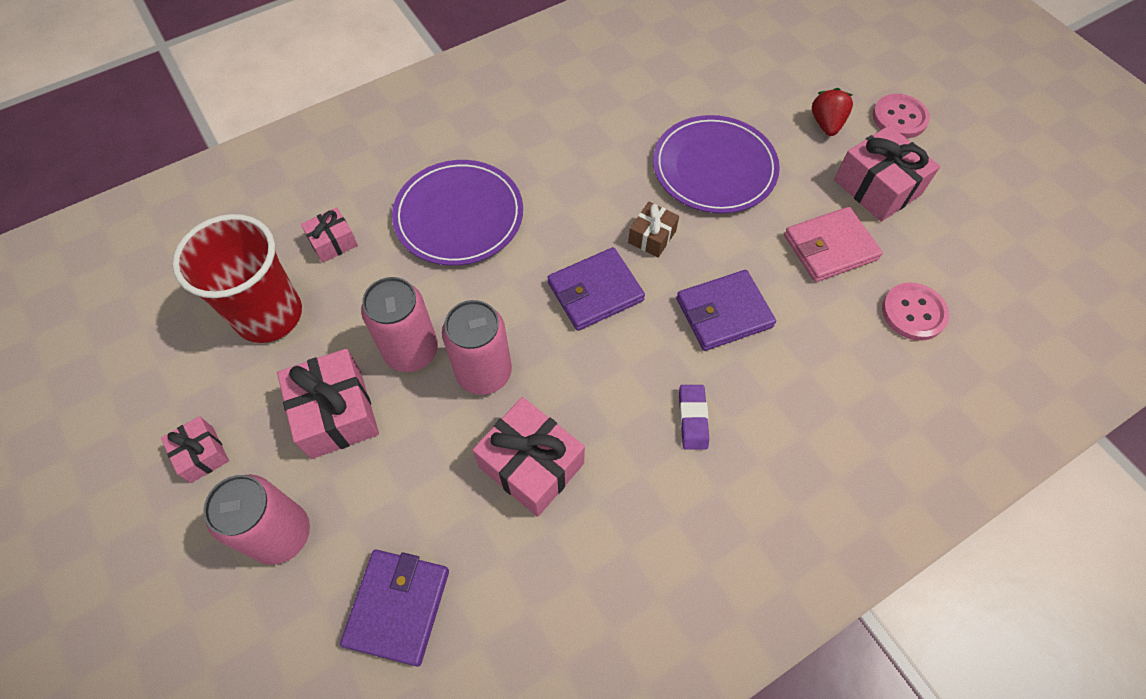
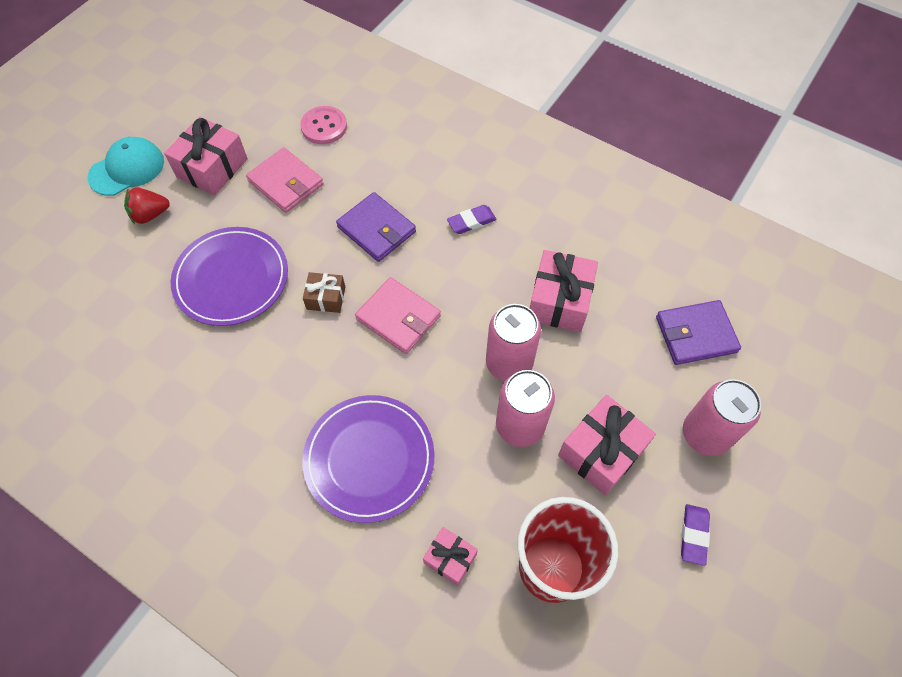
camera: 115 degrees left, 0 degrees up
pink gift [161,416,229,483] -> purple eraser [681,504,710,566]
purple wallet [547,247,645,331] -> pink wallet [355,277,441,354]
pink button [872,94,930,139] -> turquoise cap [88,137,164,196]

